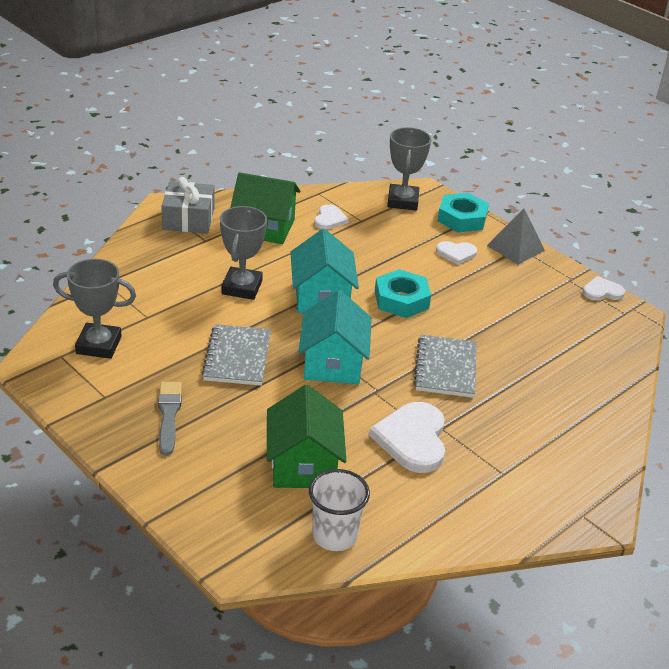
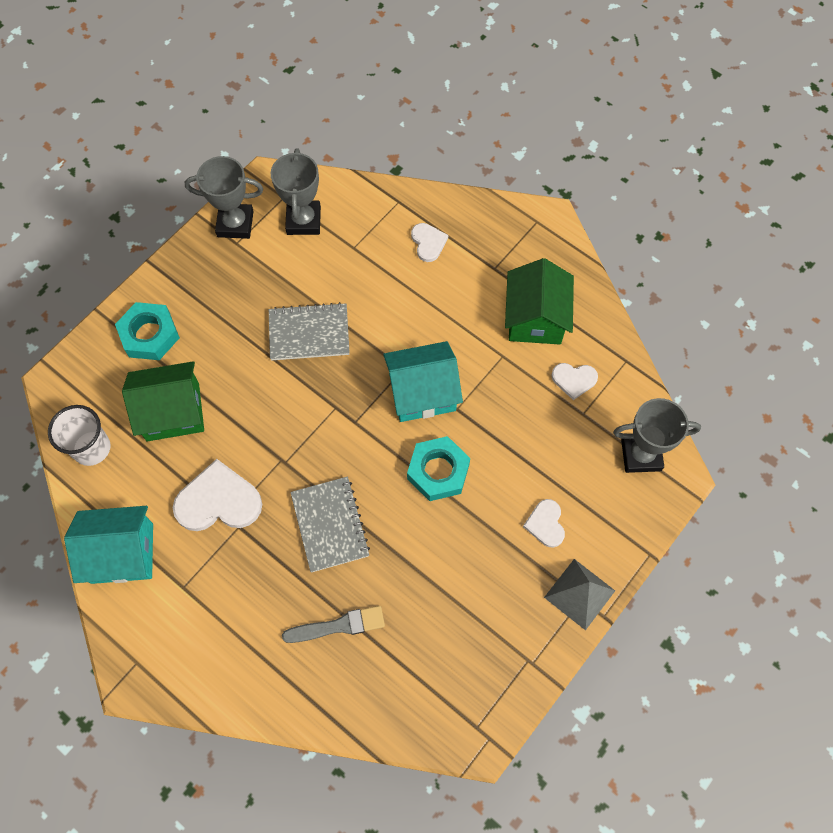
camera: 85 degrees right, 30 degrees up
grey brush [158,382,182,455] -> grey brush moved to [282,606,385,643]
grey gift [161,177,214,234] -> none
grey trophy [220,206,267,300] -> grey trophy moved to [185,156,263,239]
turquoise house [298,290,372,384] -> turquoise house moved to [64,506,153,584]
grey notebook [413,335,477,398] -> grey notebook turned 75 degrees clockwise [290,476,370,572]
turquoise nut [437,193,489,233] -> turquoise nut moved to [115,302,180,360]
white heart [583,276,625,301] -> white heart moved to [411,223,448,262]

